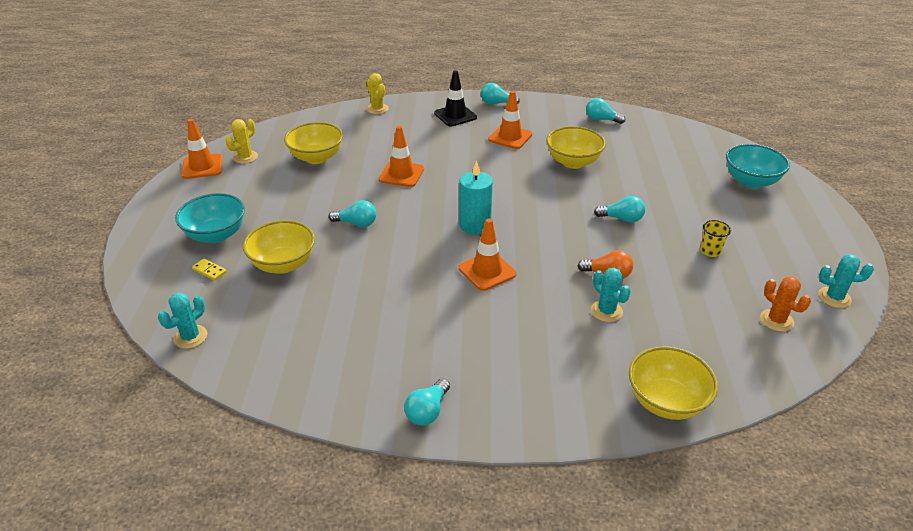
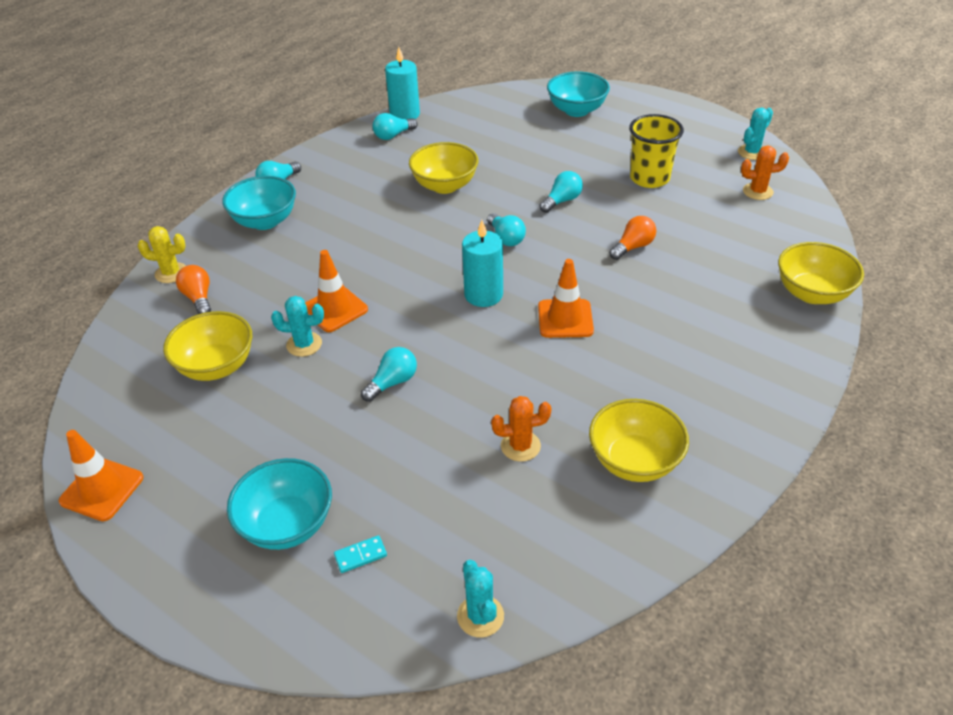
camera: 55 degrees left, 5 degrees up
yellow domino [192,259,227,281] -> turquoise domino [334,535,387,573]
yellow cactus [225,119,258,164] -> none
yellow bowl [243,220,315,274] -> yellow bowl moved to [589,399,689,482]
turquoise light bulb [404,378,450,425] -> turquoise light bulb moved to [487,213,526,246]
black traffic cone [434,70,477,127] -> turquoise bowl [222,176,296,230]
orange traffic cone [488,91,532,149] -> none
turquoise cactus [591,268,631,322] -> turquoise cactus moved to [271,296,324,357]
yellow cup [700,220,731,257] -> yellow cup [629,114,684,188], size x1.92
none -> orange light bulb [176,265,211,314]
none -> turquoise candle [385,47,420,119]
none -> orange cactus [491,396,552,462]

